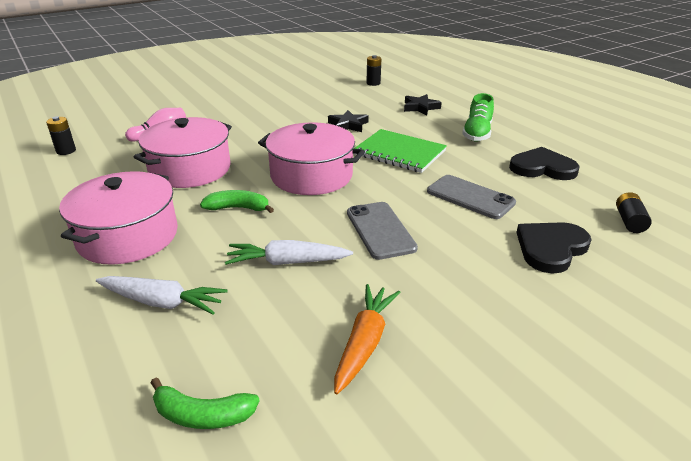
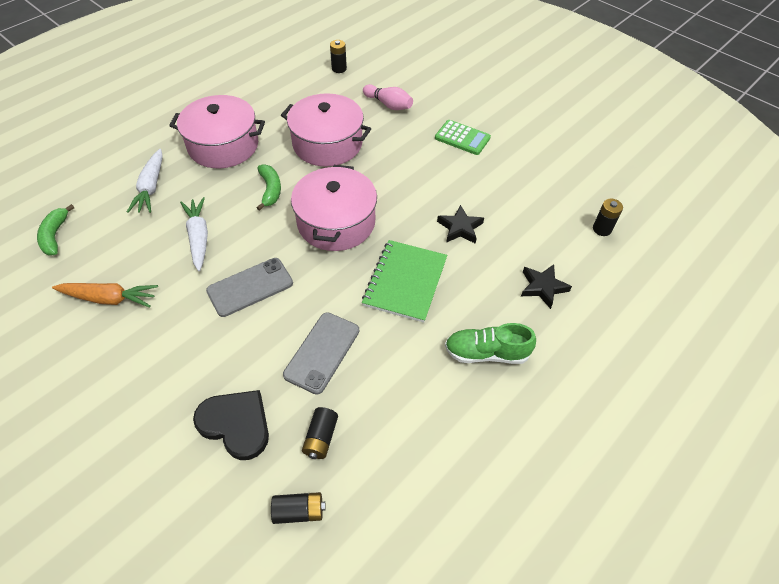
camera: 75 degrees right, 20 degrees up
black heart [509,147,579,180] -> none
none -> black battery [302,407,338,459]
none -> green calculator [435,120,491,155]

